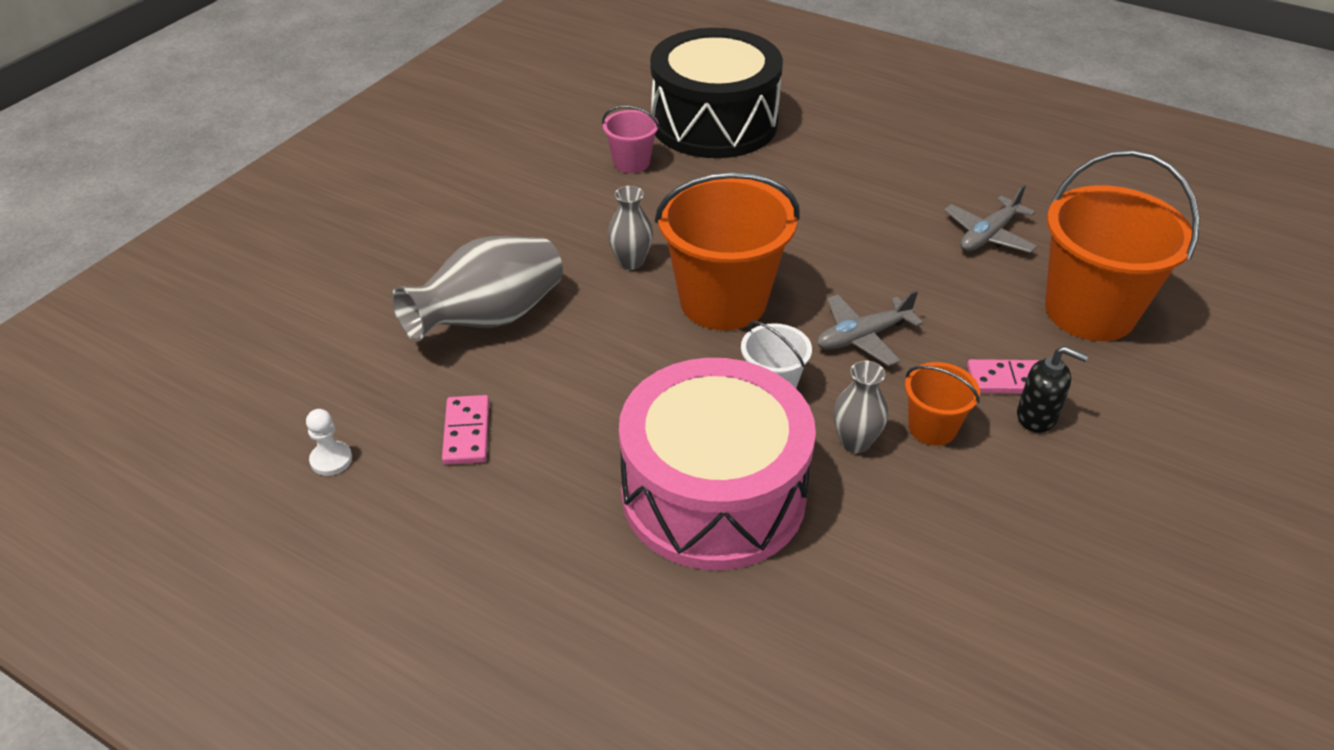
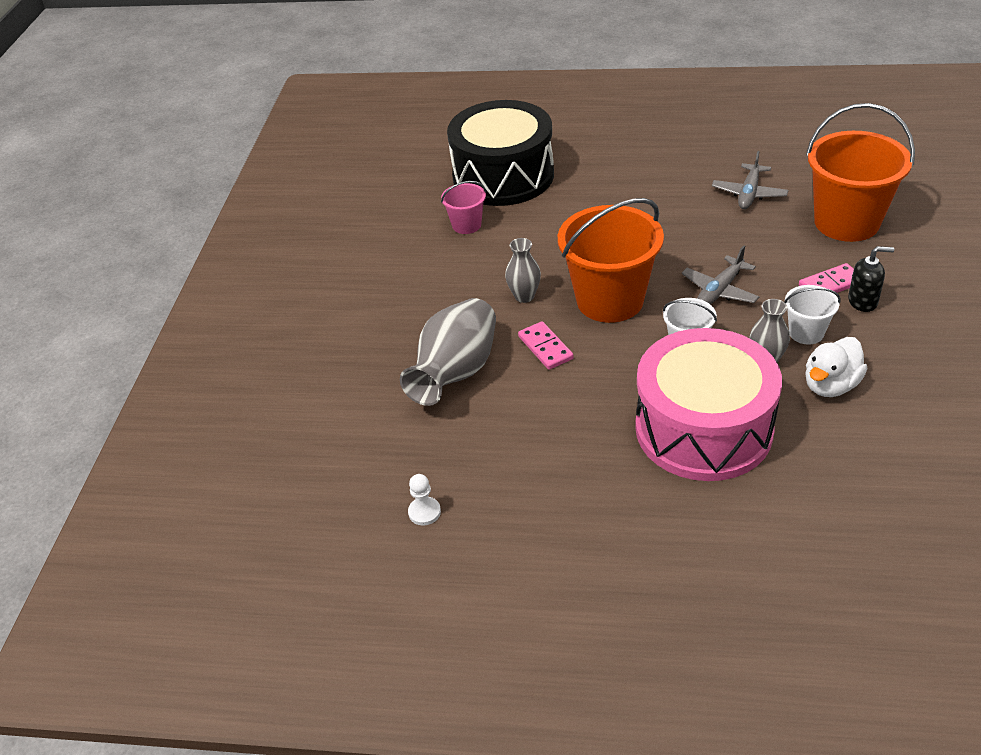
camera: 20 degrees left, 0 degrees up
pink domino [442,395,489,465] -> pink domino moved to [518,321,574,370]
orange bucket [905,362,980,446] -> white bucket [784,285,841,345]
none -> white duck [805,337,867,397]

